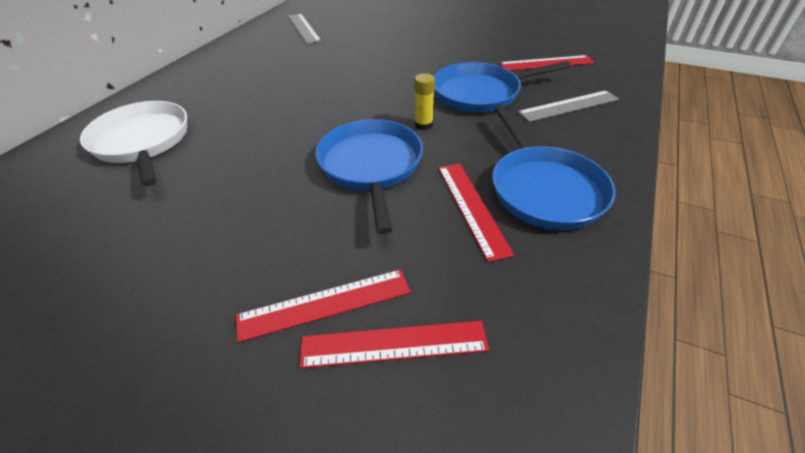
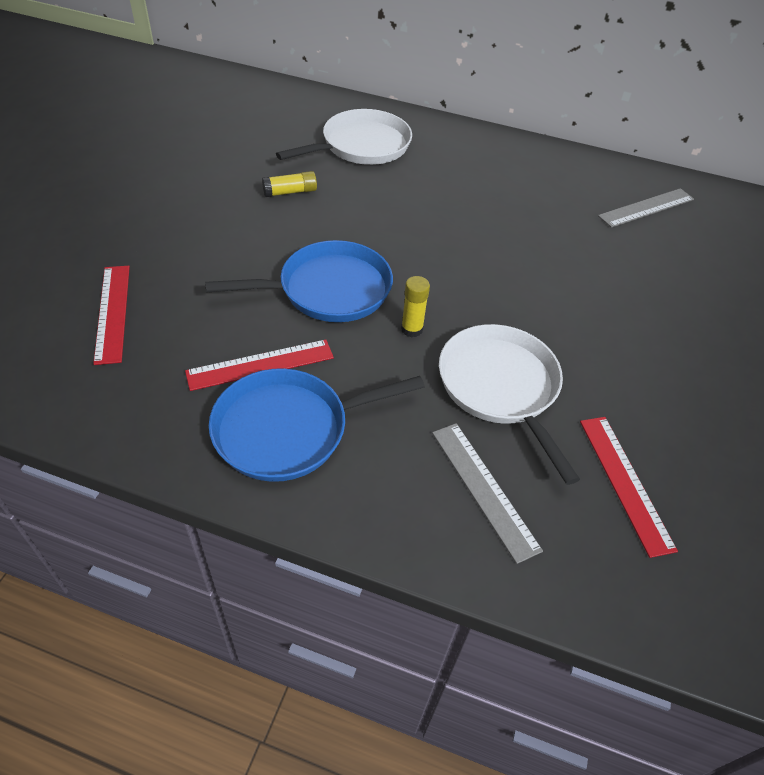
camera: 80 degrees right, 5 degrees up
red ruler [236,269,411,342] -> none
blue pan [434,61,571,113] -> white pan [439,324,580,485]
none -> yellow glue stick [262,171,317,197]

